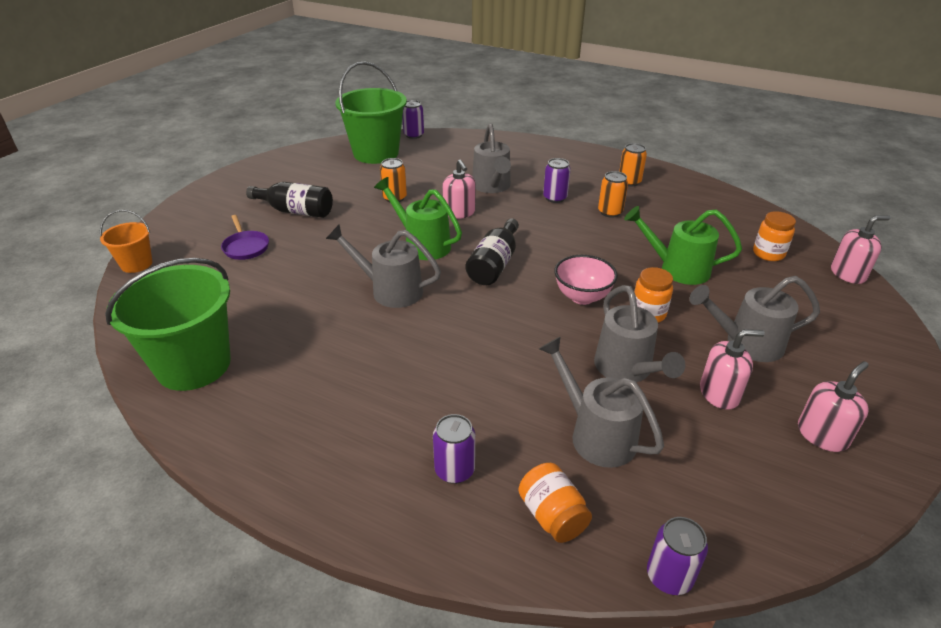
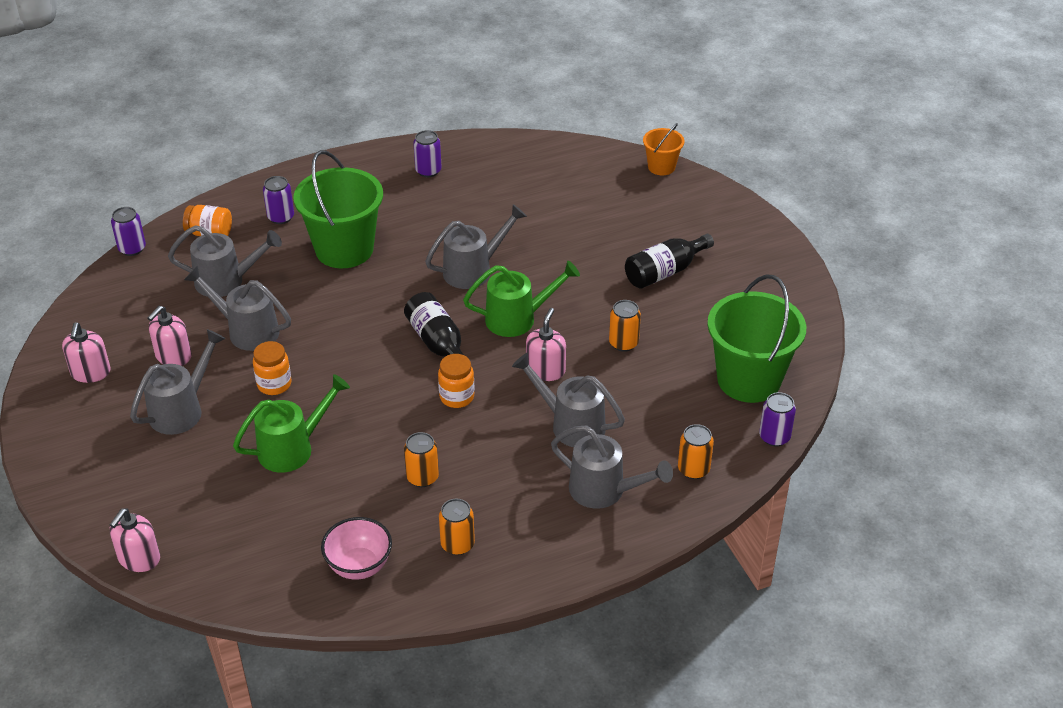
camera: 130 degrees right, 5 degrees up
green bucket [105,258,231,391] -> green bucket moved to [293,150,383,268]
purple pan [221,215,269,260] -> none
pink soap dispenser [442,159,476,219] -> pink soap dispenser turned 90 degrees clockwise [526,308,566,381]
purple can [543,158,571,203] -> purple can moved to [413,130,442,177]
pink bowl [554,255,618,305] -> pink bowl moved to [321,517,392,580]
orange jar [753,211,796,261] -> orange jar moved to [438,354,474,408]
none -> grey watering can [551,425,673,509]
none -> orange can [678,424,714,479]

